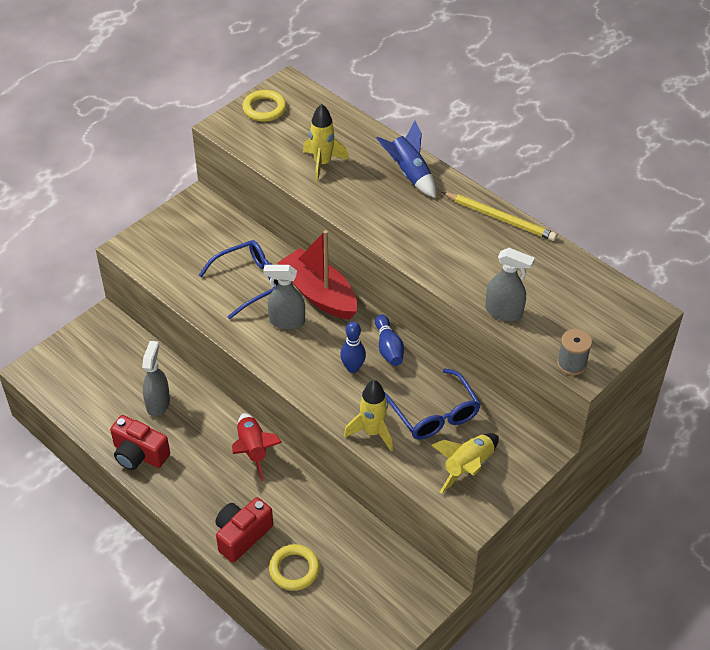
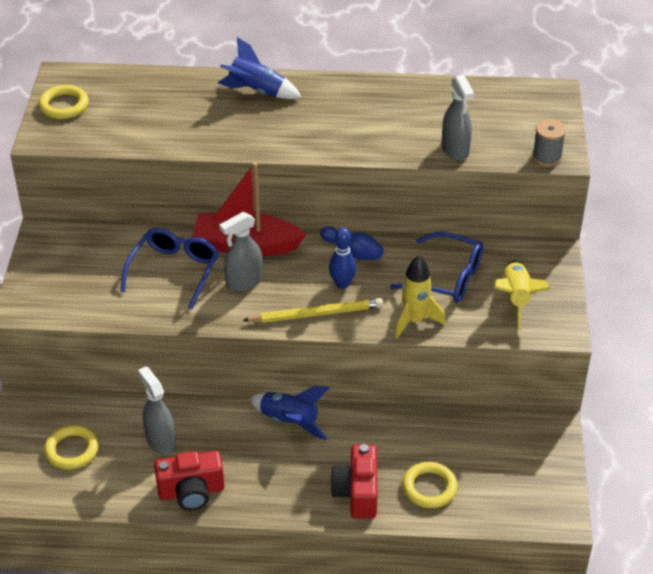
camera: 40 degrees left, 5 degrees down
red rocket [232,413,282,481] -> blue rocket [249,386,330,440]
yellow rocket [303,104,348,182] -> none
yellow pencil [442,192,557,241] -> yellow pencil moved to [243,298,383,323]
grey spray bottle [485,248,535,321] -> grey spray bottle turned 90 degrees clockwise [442,75,474,161]
none -> yellow ring [44,425,99,470]

